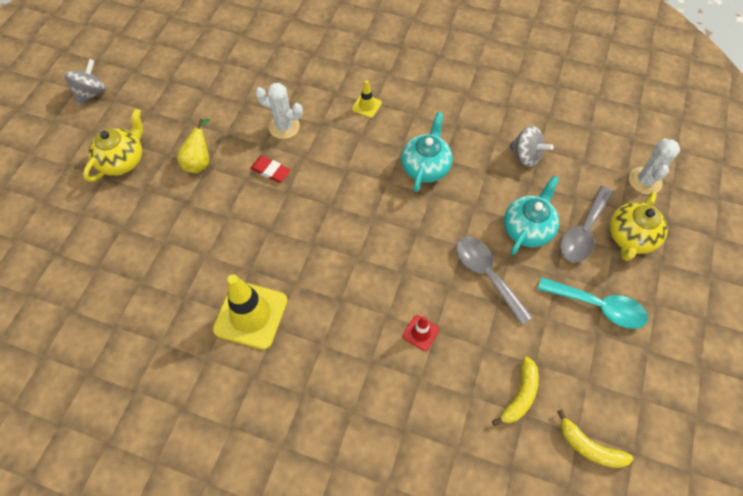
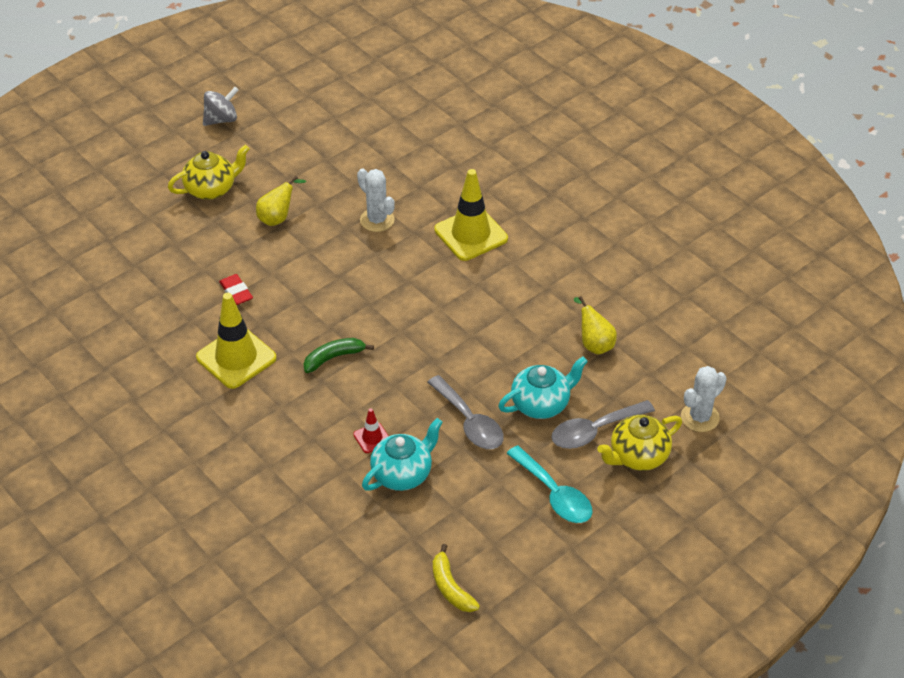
camera: 30 degrees right, 15 degrees down
red eraser [250,156,291,183] -> red eraser moved to [219,274,253,305]
yellow traffic cone [352,80,382,118] -> yellow traffic cone [434,169,508,261], size x2.12
turquoise teapot [401,112,453,192] -> turquoise teapot moved to [362,418,443,491]
grey spoon [456,237,533,325] -> grey spoon turned 150 degrees clockwise [428,375,504,449]
yellow banana [492,356,539,426] -> none
grey spinning top [509,126,554,167] -> yellow pear [574,296,617,355]
none -> green banana [304,338,374,373]

